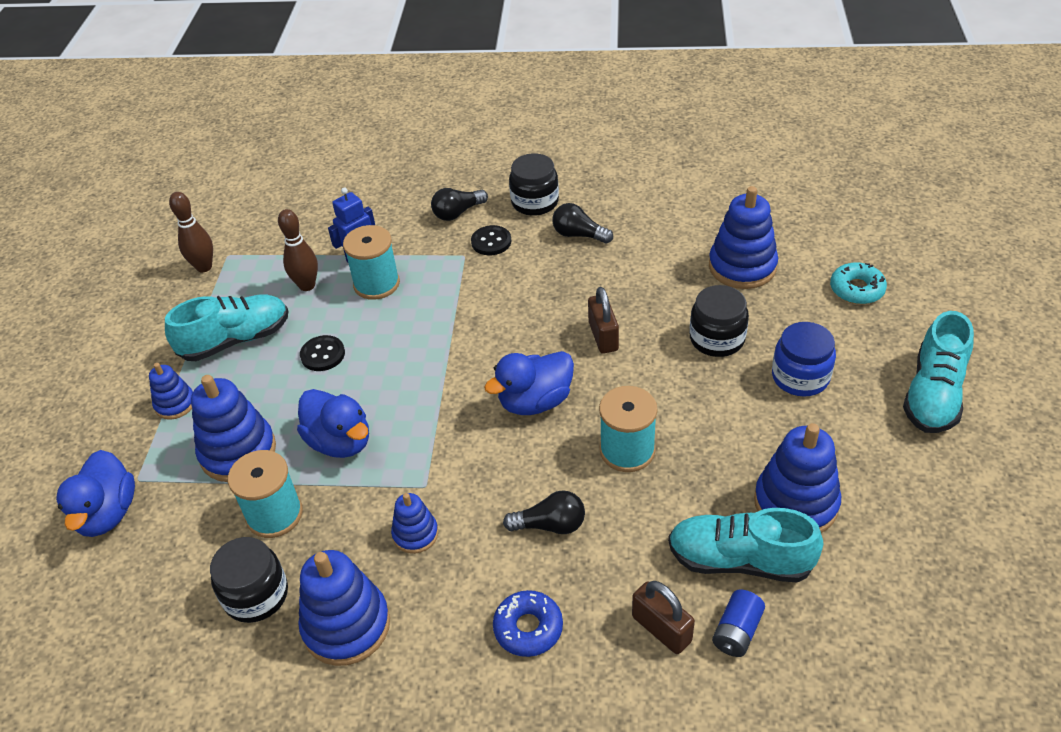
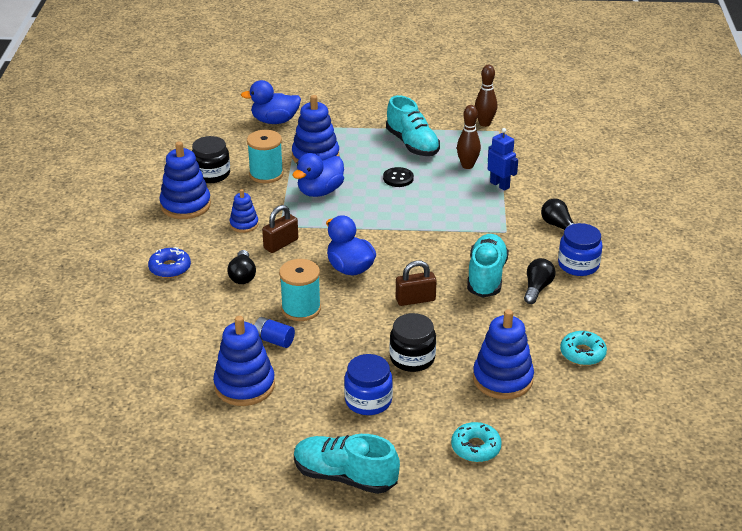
camera: 85 degrees right, 10 degrees down
blue stacking toy [149,363,193,420] -> none
turquoise spool [343,225,400,300] -> none
black button [471,225,511,255] -> none
black jar [509,153,559,216] -> blue jar [558,223,603,276]
brown padlock [632,581,695,654] -> brown padlock moved to [262,205,298,253]
turquoise shoe [668,508,823,583] -> turquoise shoe moved to [467,234,509,298]
blue battery [712,589,765,657] -> blue battery moved to [254,317,295,348]
none -> turquoise donut [560,331,607,366]

